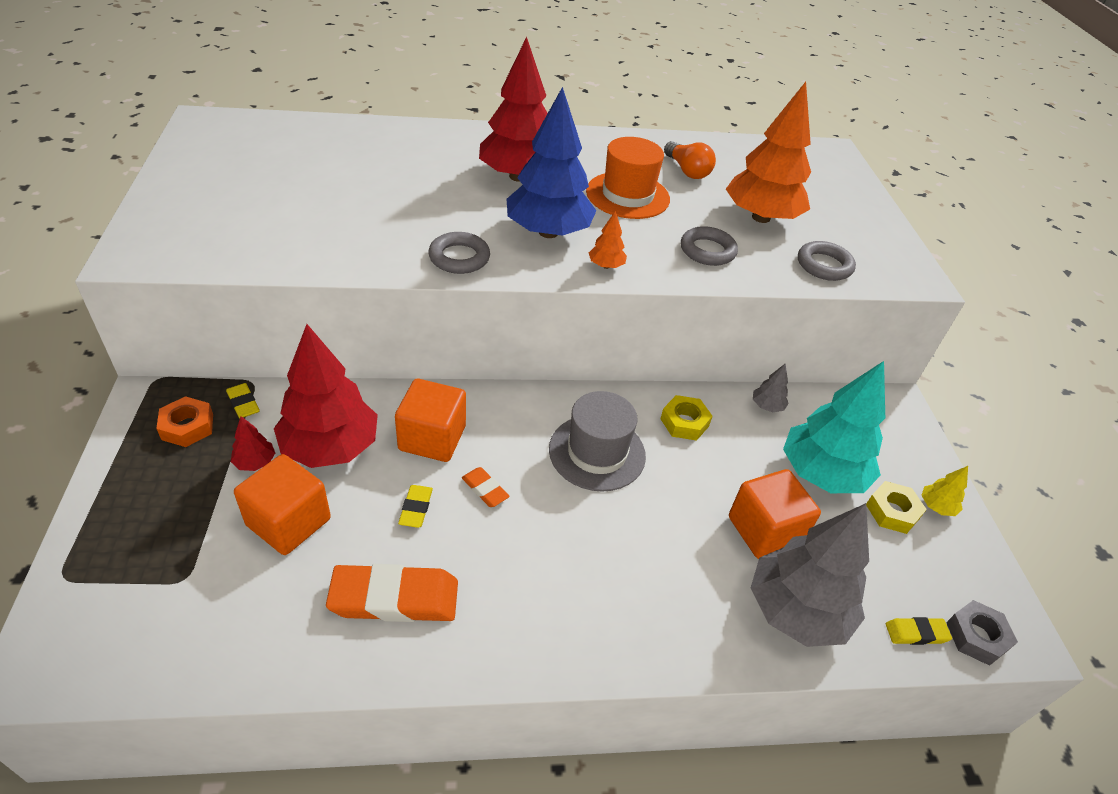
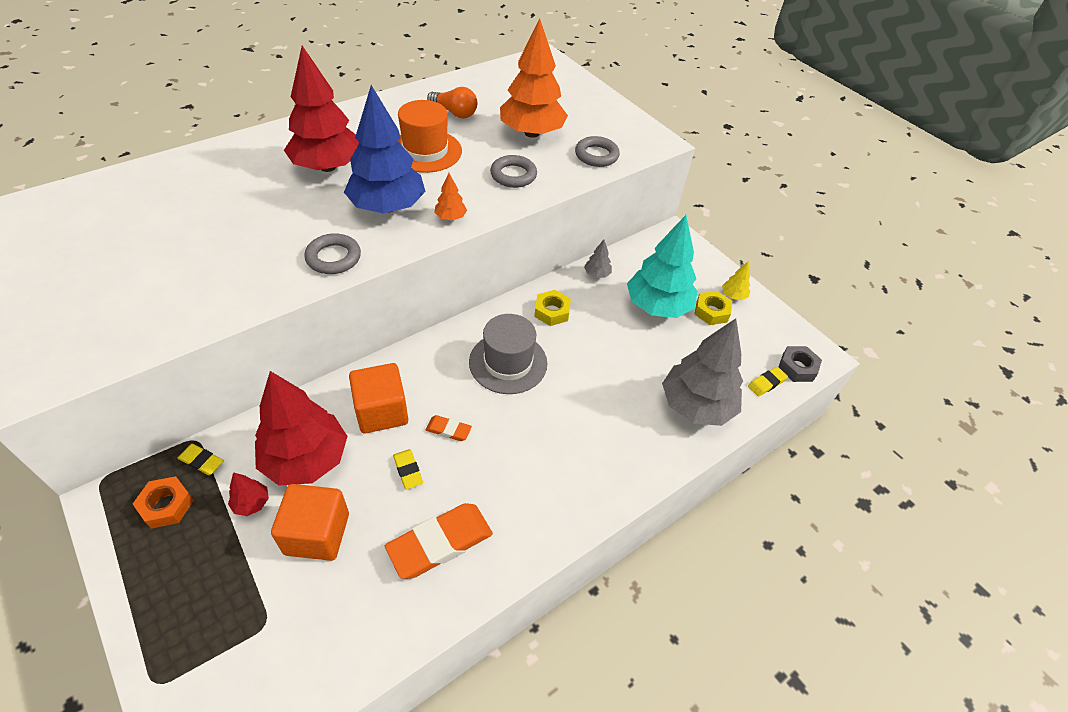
camera: 30 degrees left, 5 degrees up
orange cube [729,469,821,559] -> none

